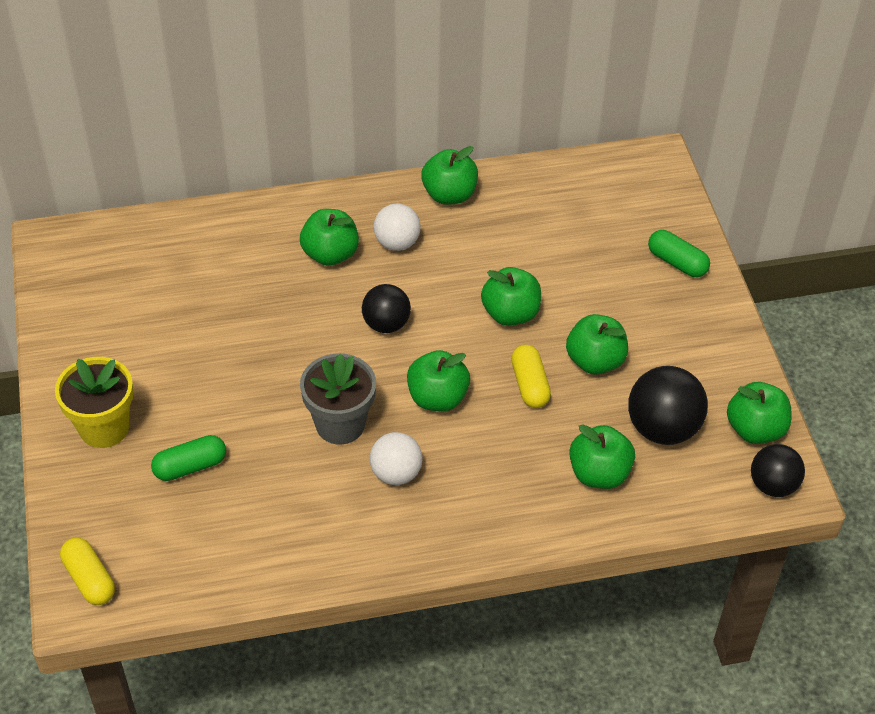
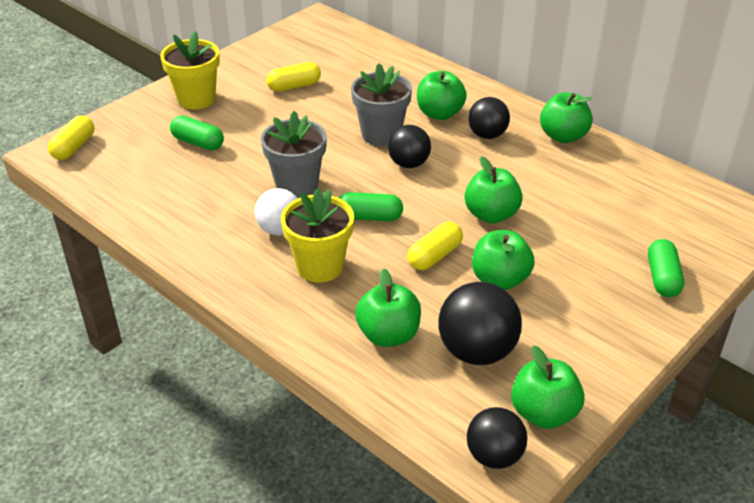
camera: 55 degrees right, 10 degrees down
white ball [374,204,421,251] -> black ball [468,97,510,139]
green apple [407,350,470,411] -> green capsule [339,192,403,221]
none -> yellow capsule [266,62,321,92]
none -> yellow flower pot [281,188,354,283]
none -> grey flower pot [351,63,412,146]

